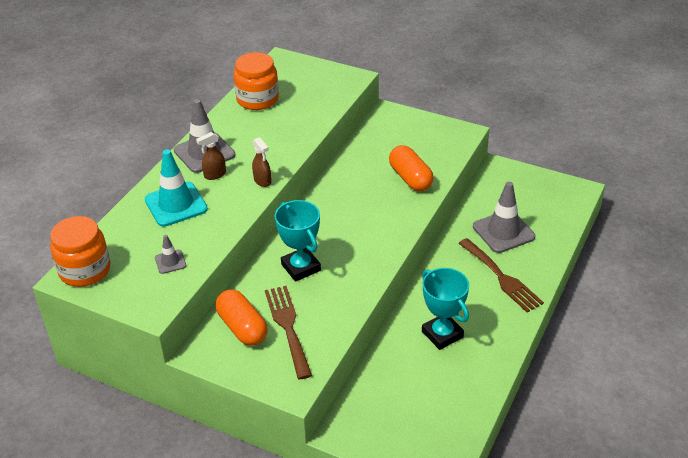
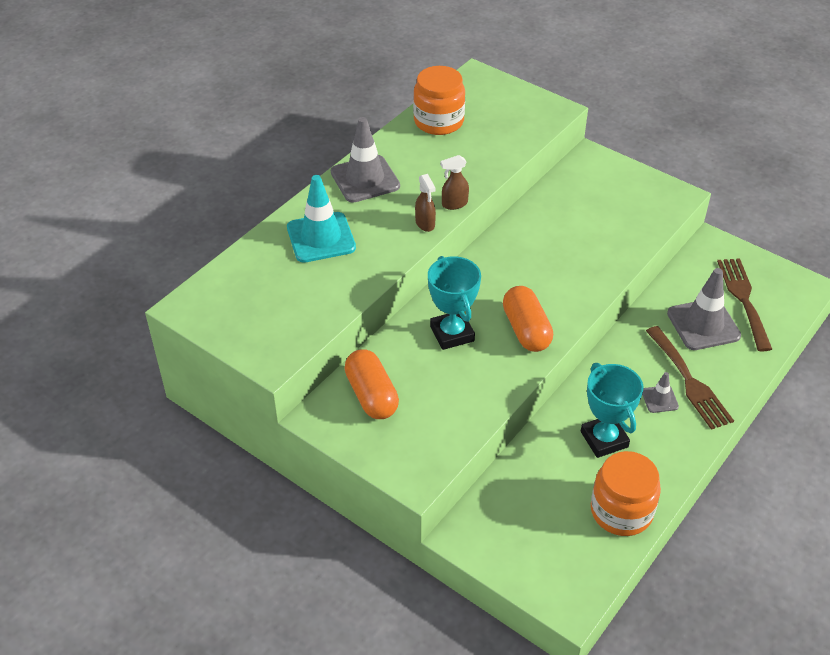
camera: 10 degrees right, 5 degrees up
orange jar [50,216,110,287] -> orange jar moved to [591,451,661,536]
grey traffic cone [155,235,186,274] -> grey traffic cone moved to [642,372,679,413]
brown spray bottle [196,132,226,180] -> brown spray bottle moved to [440,155,469,210]
brown fork [265,286,312,379] -> brown fork moved to [717,258,772,352]
orange capsule [389,145,434,191] -> orange capsule moved to [503,286,553,352]

